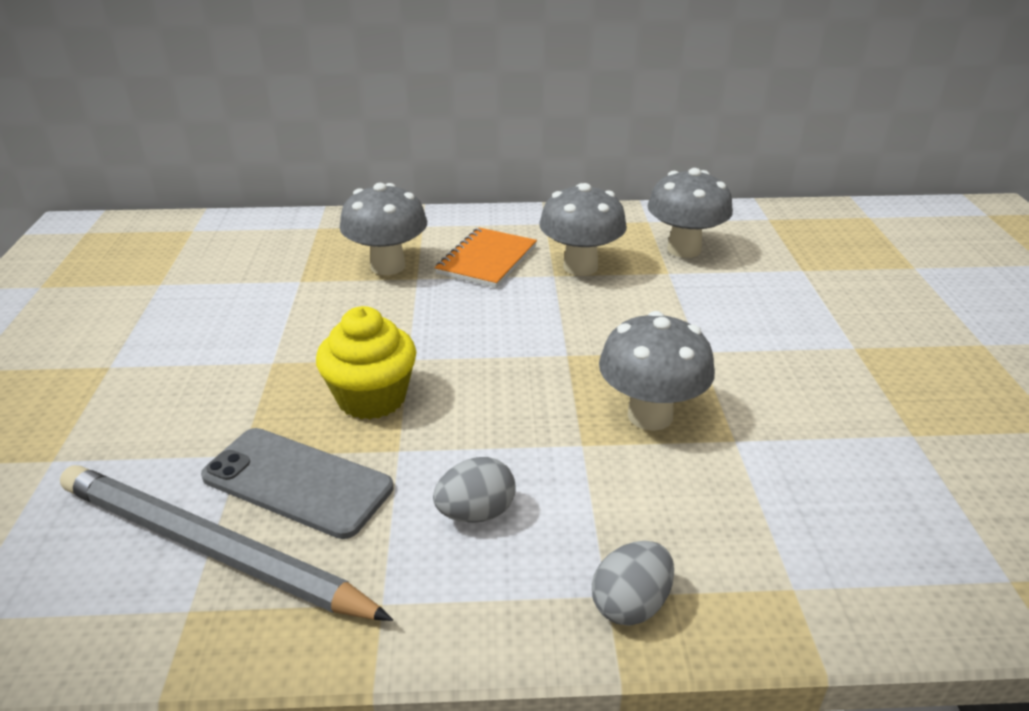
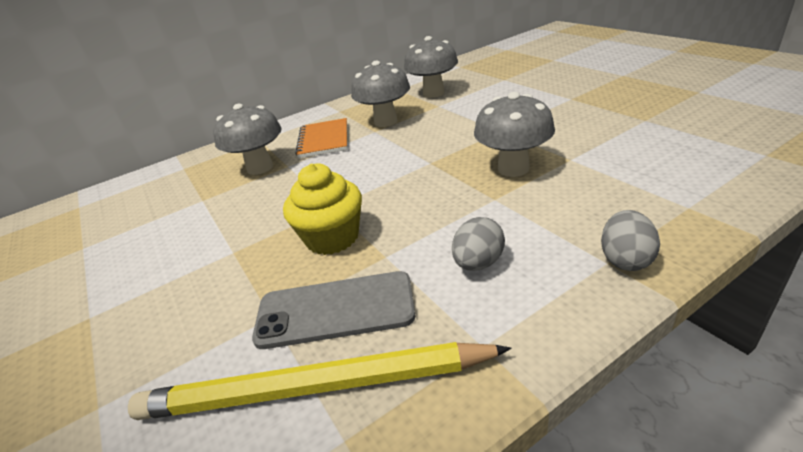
camera: 25 degrees left, 0 degrees up
grey pencil [60,465,393,621] -> yellow pencil [128,342,512,420]

